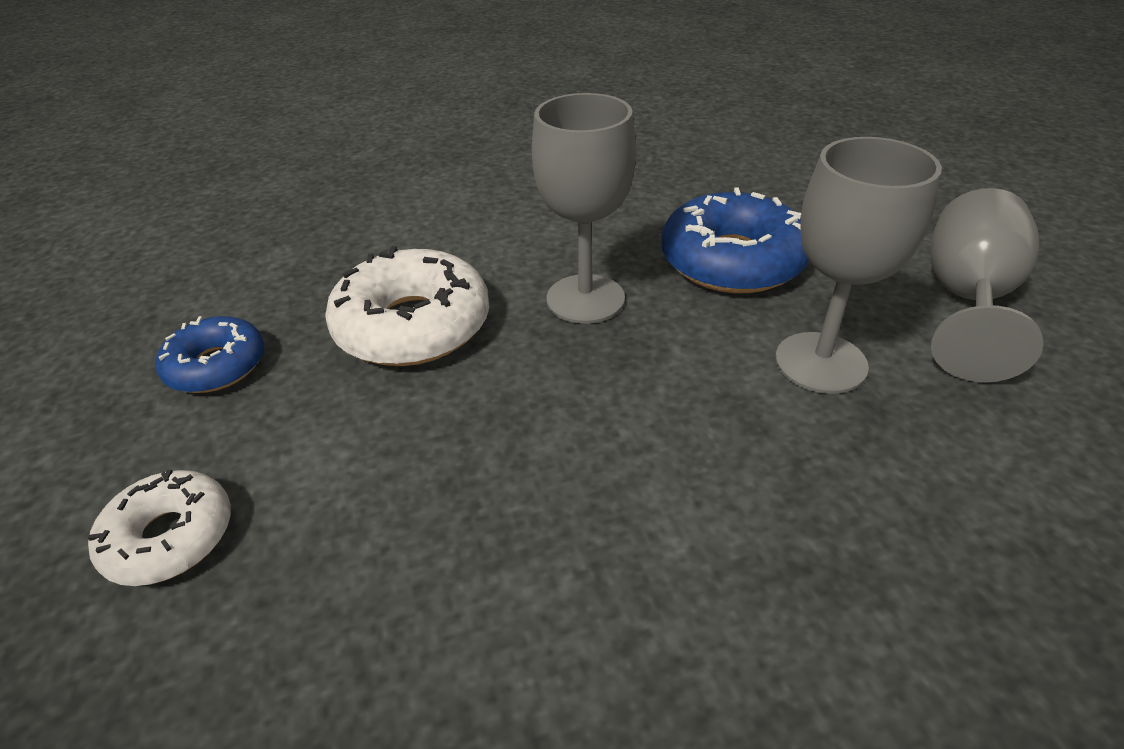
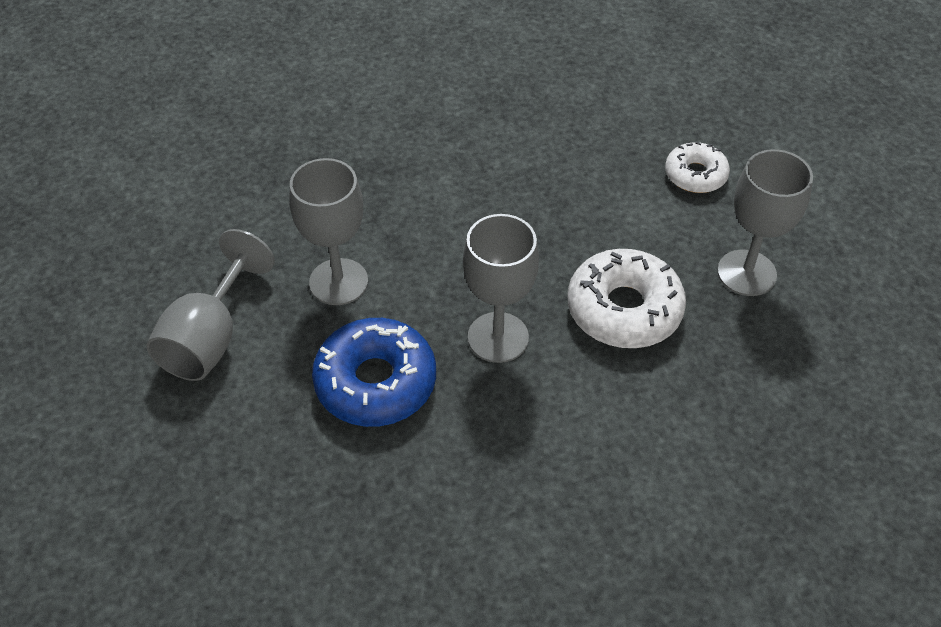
camera: 175 degrees right, 10 degrees up
blue donut [155,316,264,393] -> grey goblet [717,149,813,296]

